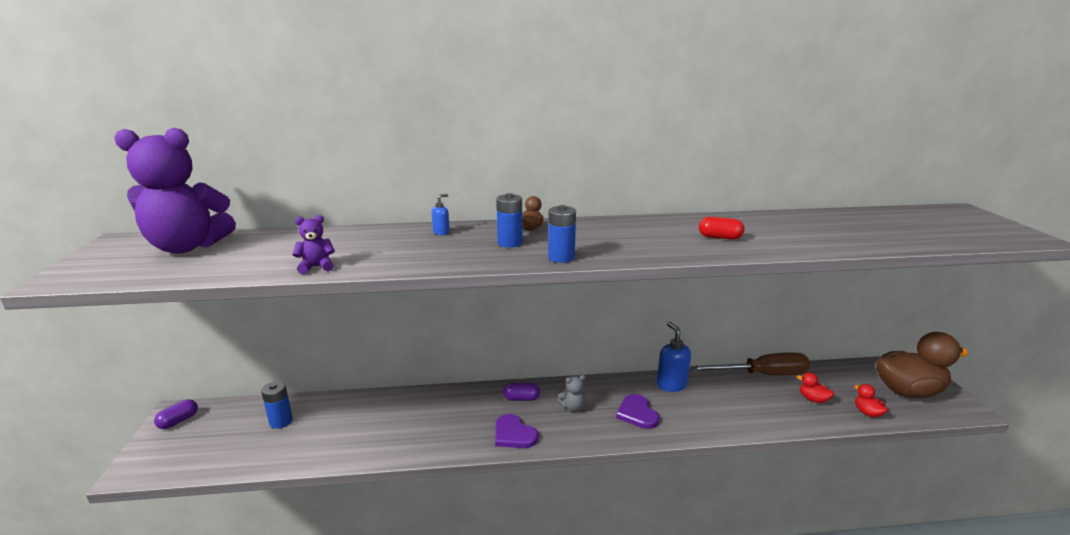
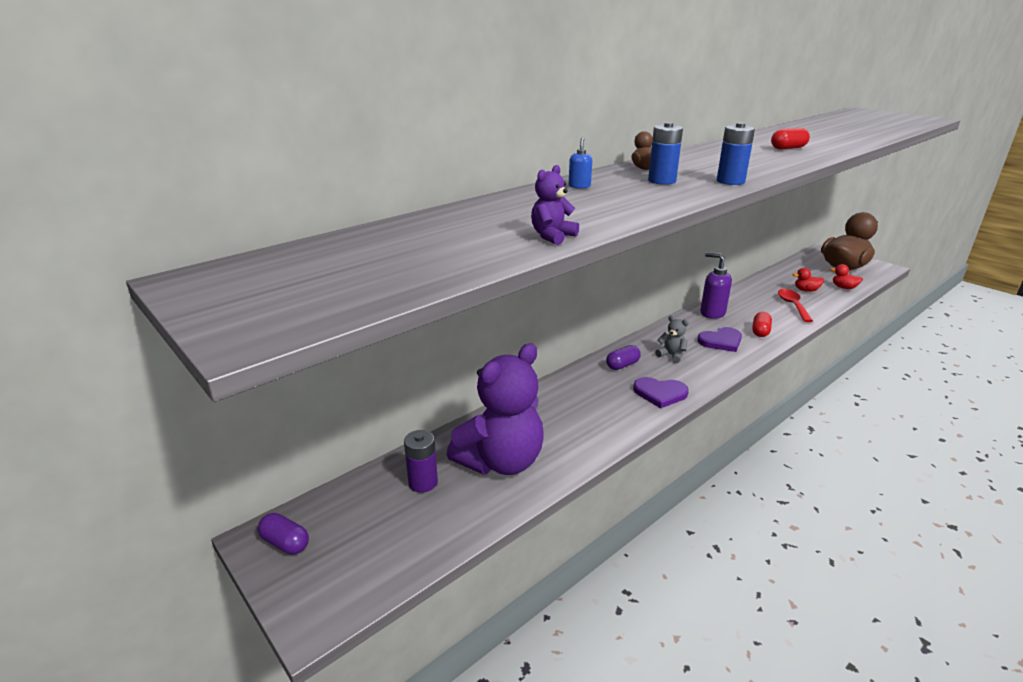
camera: 35 degrees left, 5 degrees up
purple teddy bear [114,128,236,254] -> purple teddy bear moved to [447,343,544,475]
purple capsule [154,399,198,429] -> purple capsule turned 60 degrees counterclockwise [258,513,309,554]
blue battery [261,381,293,429] -> purple battery [404,430,438,493]
grey teddy bear [558,375,587,412] -> grey teddy bear turned 90 degrees counterclockwise [655,315,689,363]
purple heart [616,394,660,429] -> purple heart turned 60 degrees counterclockwise [697,327,742,352]
blue soap dispenser [657,322,691,392] -> purple soap dispenser [700,252,732,319]
brown screwdriver [690,352,810,375] -> none
none -> red capsule [752,312,772,337]
none -> red spoon [778,289,813,322]

